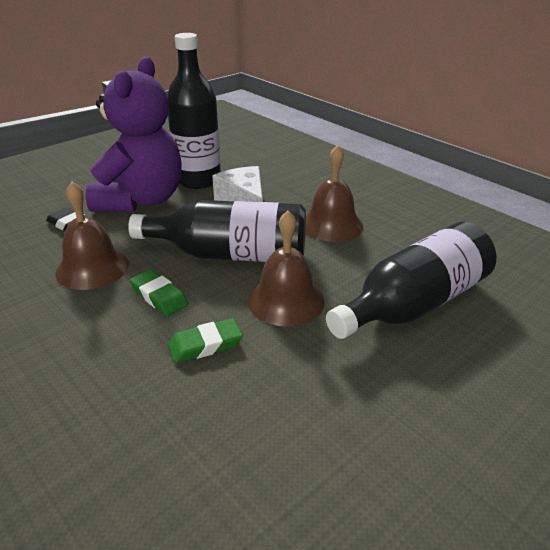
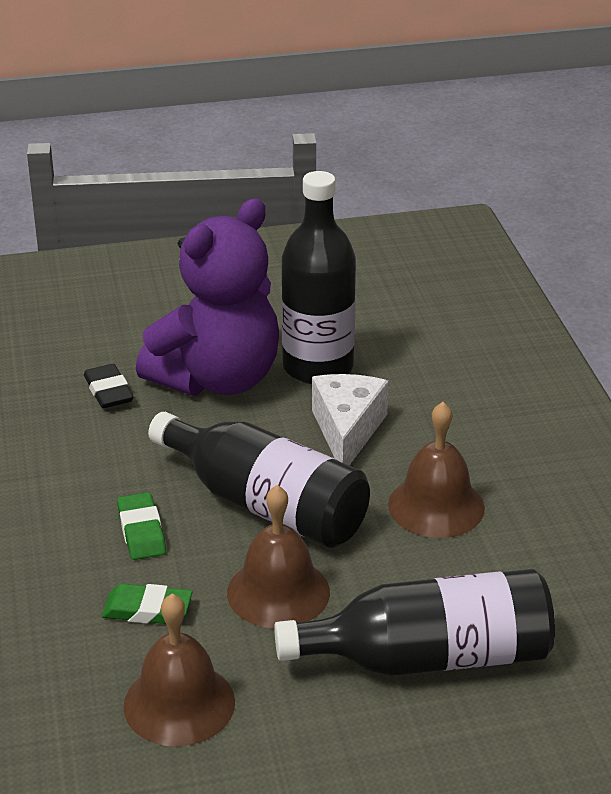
camera: 30 degrees right, 0 degrees up
brown bell [55,182,129,290] -> brown bell moved to [123,594,235,746]

